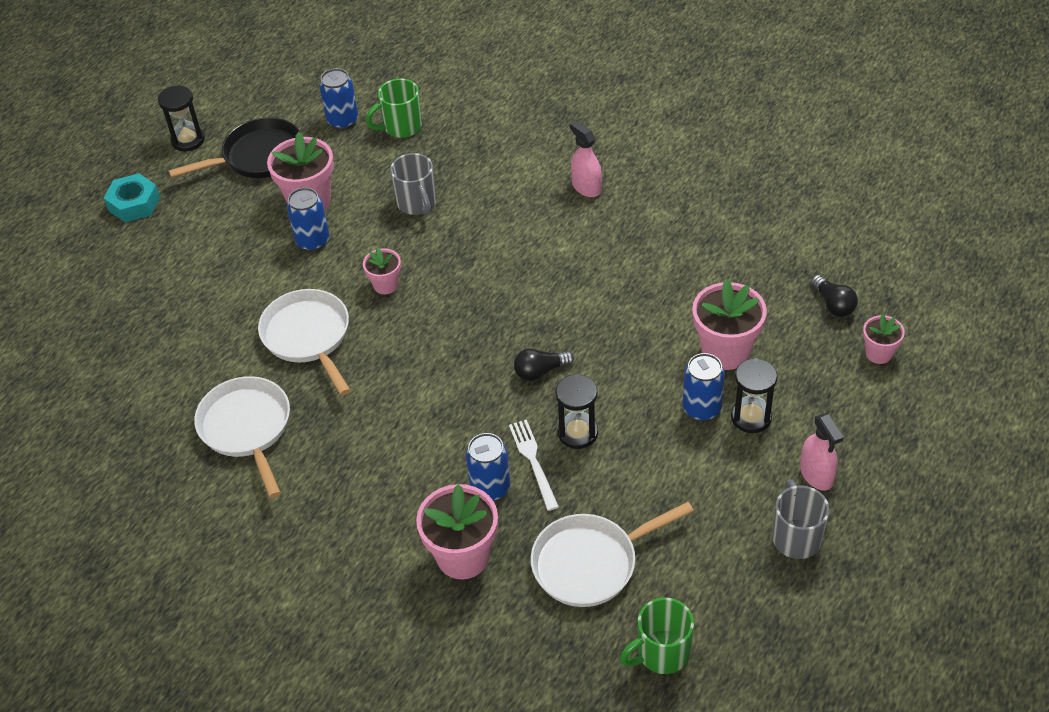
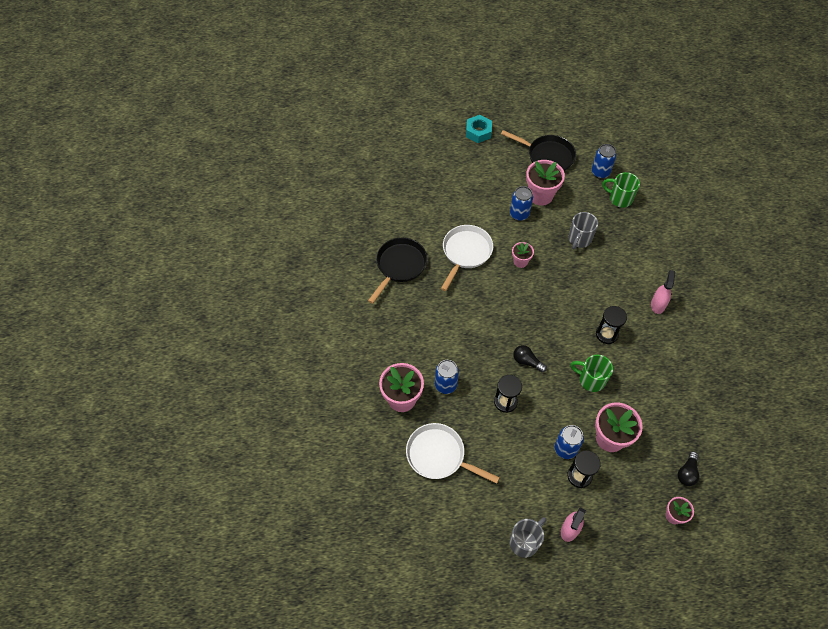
camera: 50 degrees right, 10 degrees up
black hourglass [158,86,205,151] -> black hourglass moved to [596,306,627,344]
white pan [194,376,290,498] -> black pan [368,238,427,304]
white fork [509,420,559,511] -> none
green mug [620,598,694,674] -> green mug moved to [570,355,613,392]

